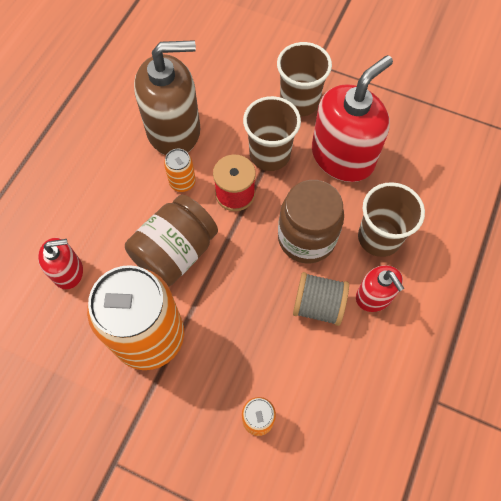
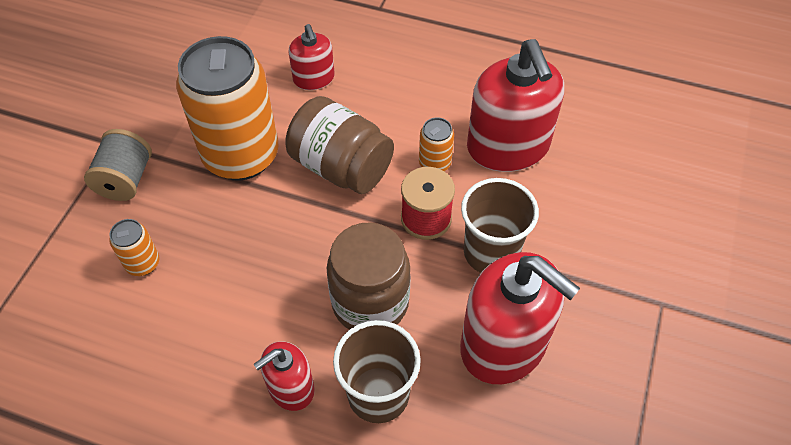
camera: 85 degrees right, 10 degrees down
brown soap dispenser [134,40,200,155] -> red soap dispenser [467,39,564,172]
brown cup [277,42,332,117] -> none
grey spool [293,272,349,326] -> grey spool moved to [84,129,152,201]

